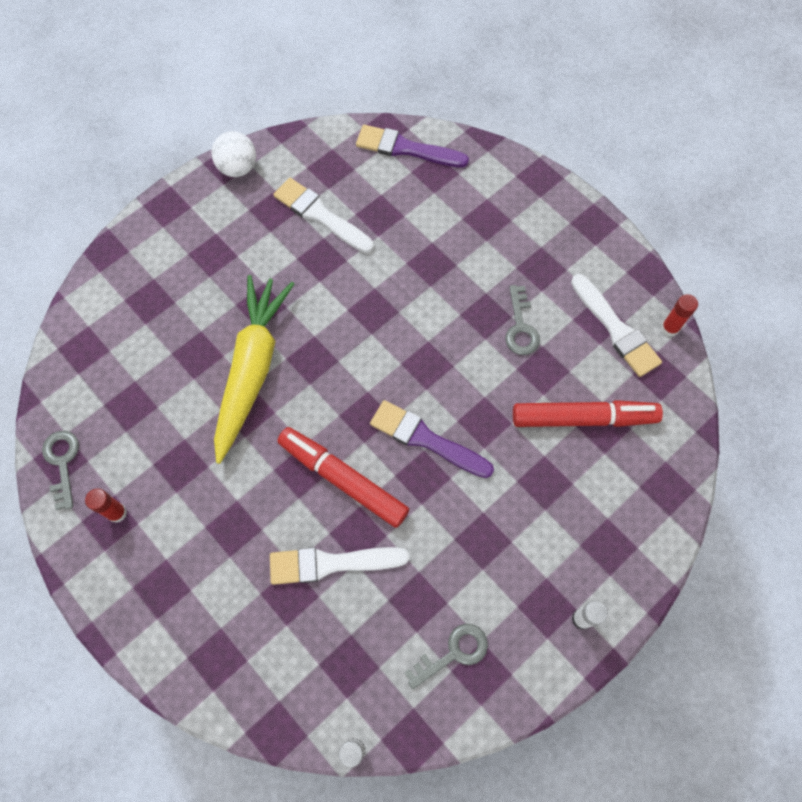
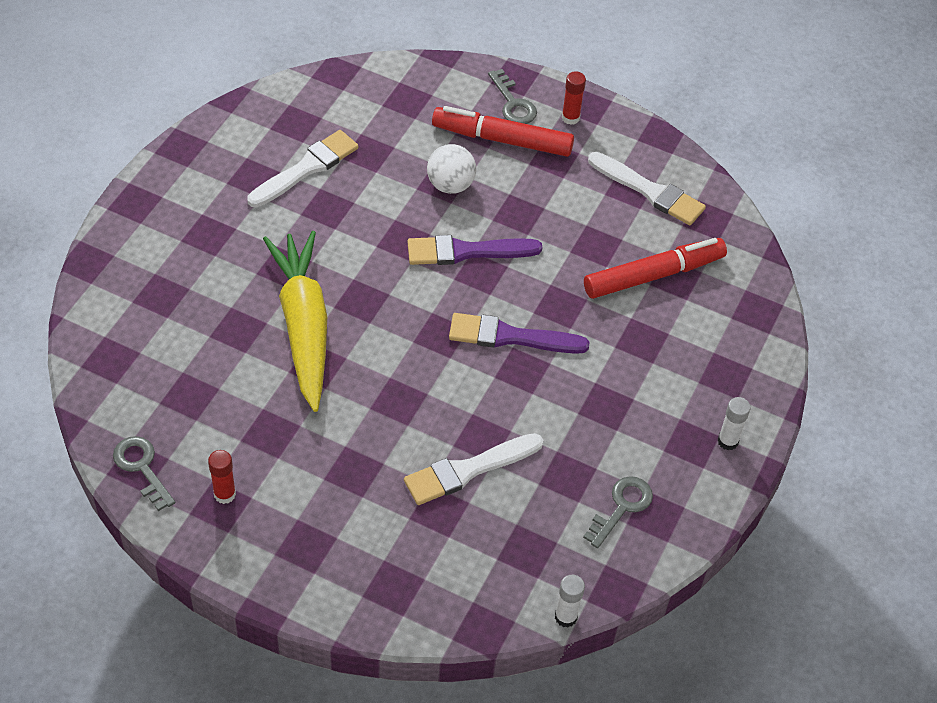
camera: 25 degrees left, 15 degrees down
white ball [211,131,256,177] -> white ball moved to [427,144,476,194]
white brush [273,178,374,253] -> white brush turned 120 degrees clockwise [247,130,358,208]
red marker [277,427,409,528] -> red marker moved to [432,106,574,157]
purple brush [356,125,469,168] -> purple brush moved to [408,235,542,265]
grey key [505,285,540,355] -> grey key moved to [488,69,537,124]
red glue stick [661,294,698,337] -> red glue stick moved to [562,71,586,125]

